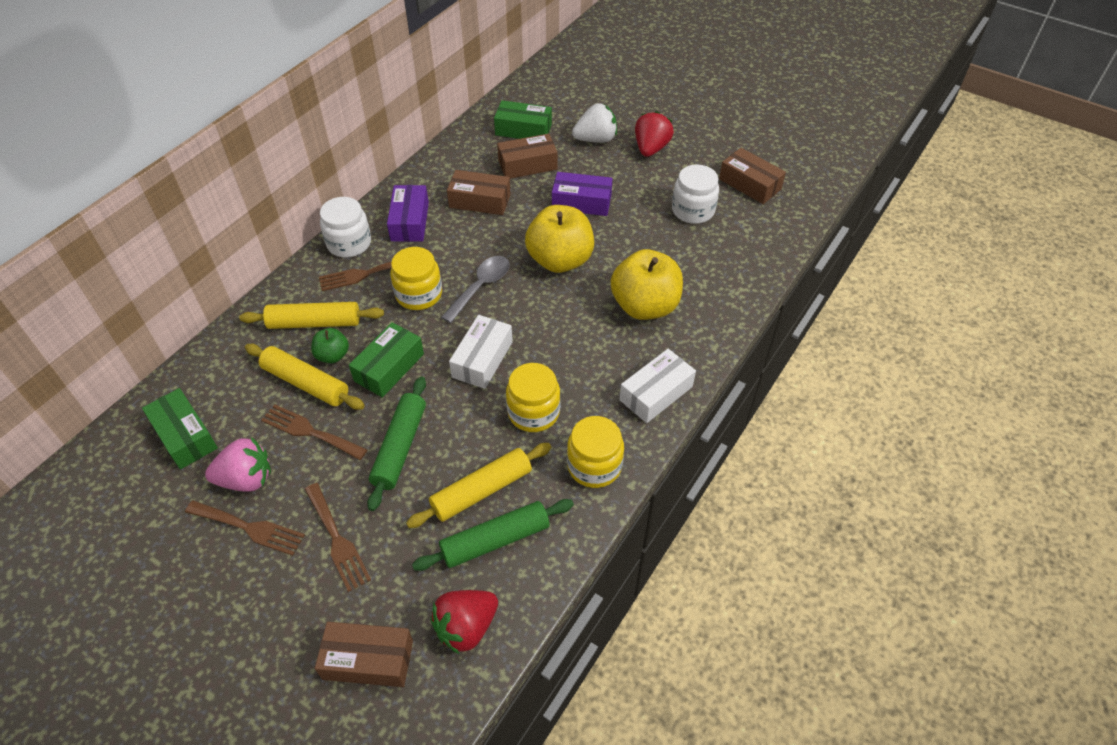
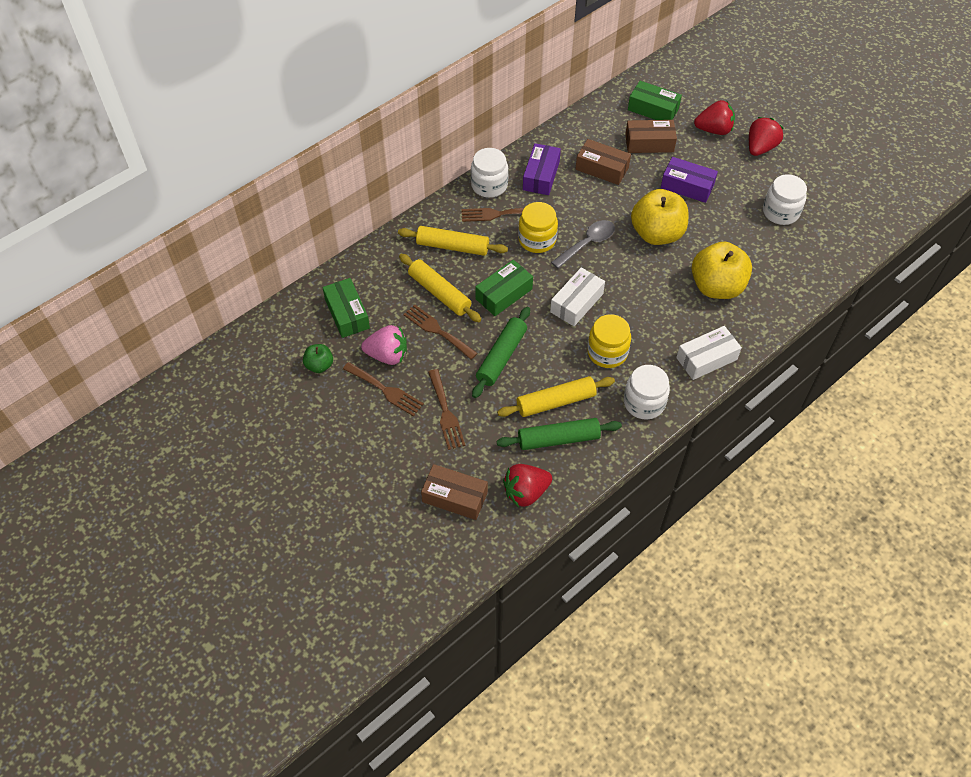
camera: 15 degrees right, 5 degrees up
green apple [311,328,349,363] -> green apple moved to [303,344,333,373]
yellow jar [567,416,624,488] -> white jar [624,365,670,420]
white strawberry [572,103,617,143] -> red strawberry [694,100,735,135]
brown box [719,148,786,204] -> none

